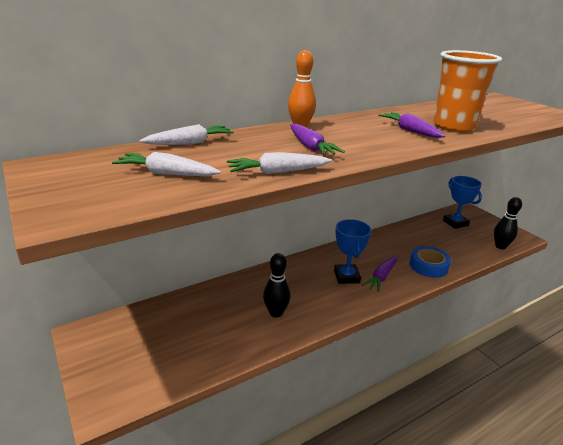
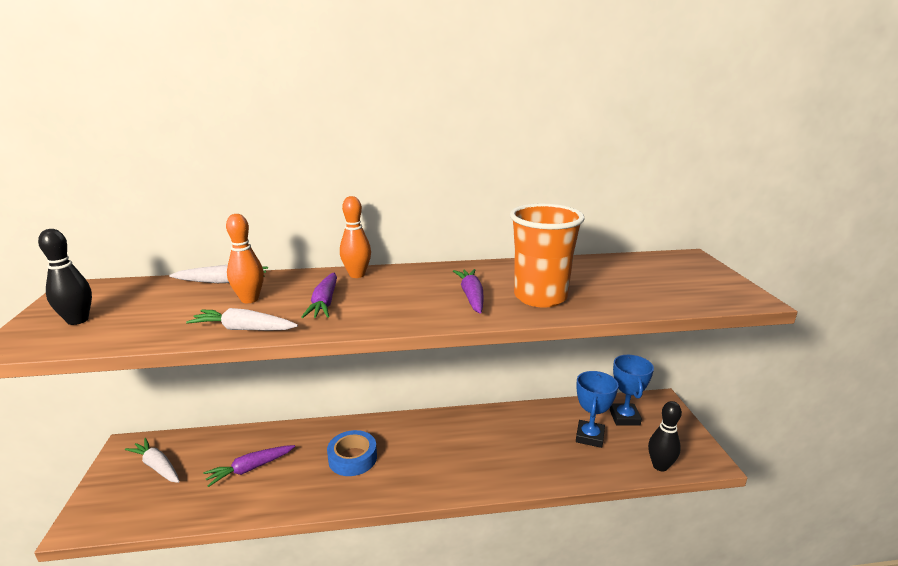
camera: 25 degrees right, 5 degrees down
white carrot [112,152,221,176] -> white carrot moved to [125,438,180,483]
black bowling pin [263,253,291,318] -> black bowling pin moved to [38,229,92,325]
blue trophy [334,219,371,284] -> blue trophy moved to [576,371,618,448]
purple carrot [362,255,397,292] -> purple carrot moved to [203,445,295,487]
blue tape [410,246,451,278] -> blue tape moved to [327,430,377,476]
none -> orange bowling pin [226,214,264,303]

